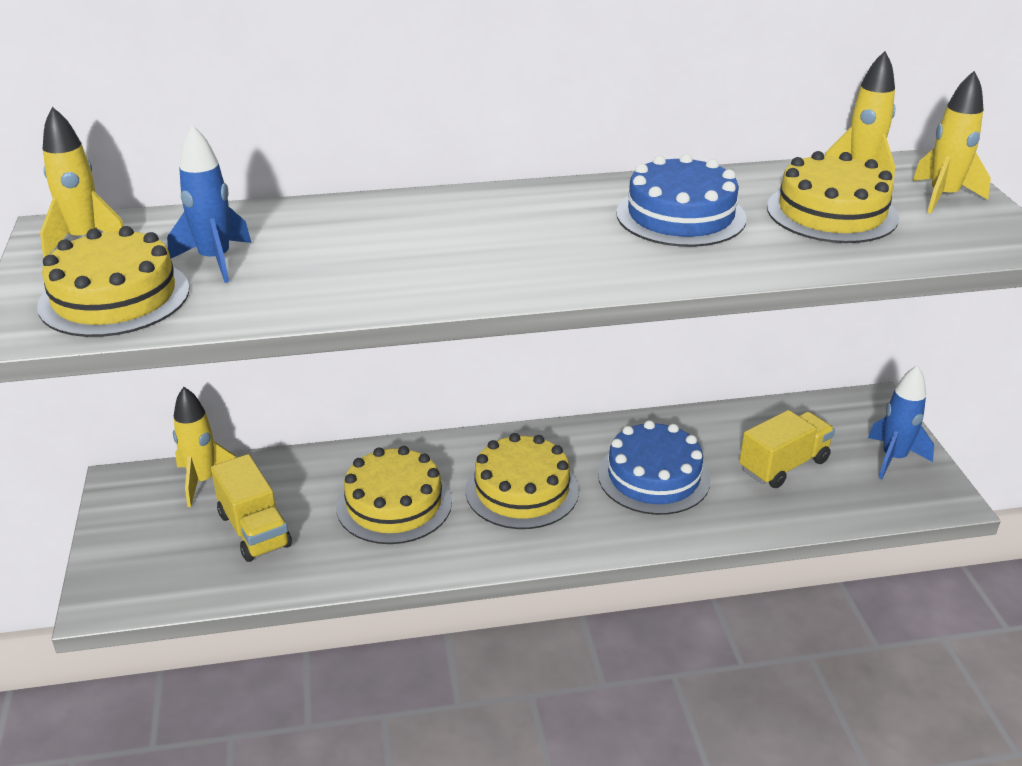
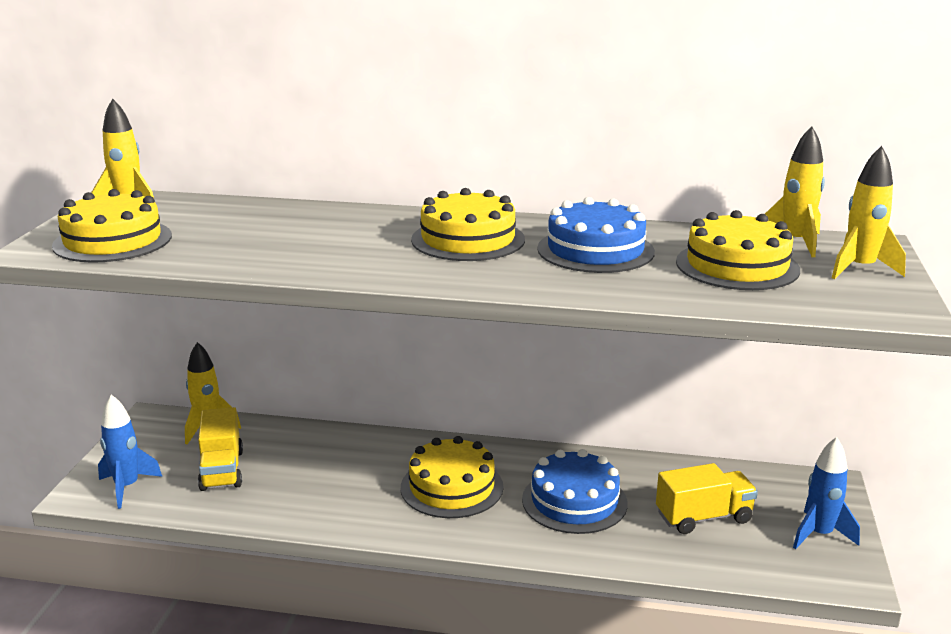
camera: 20 degrees right, 10 degrees down
blue rocket [167,125,251,283] -> blue rocket moved to [98,395,162,509]
yellow cake [336,446,452,544] -> yellow cake moved to [411,188,525,261]

